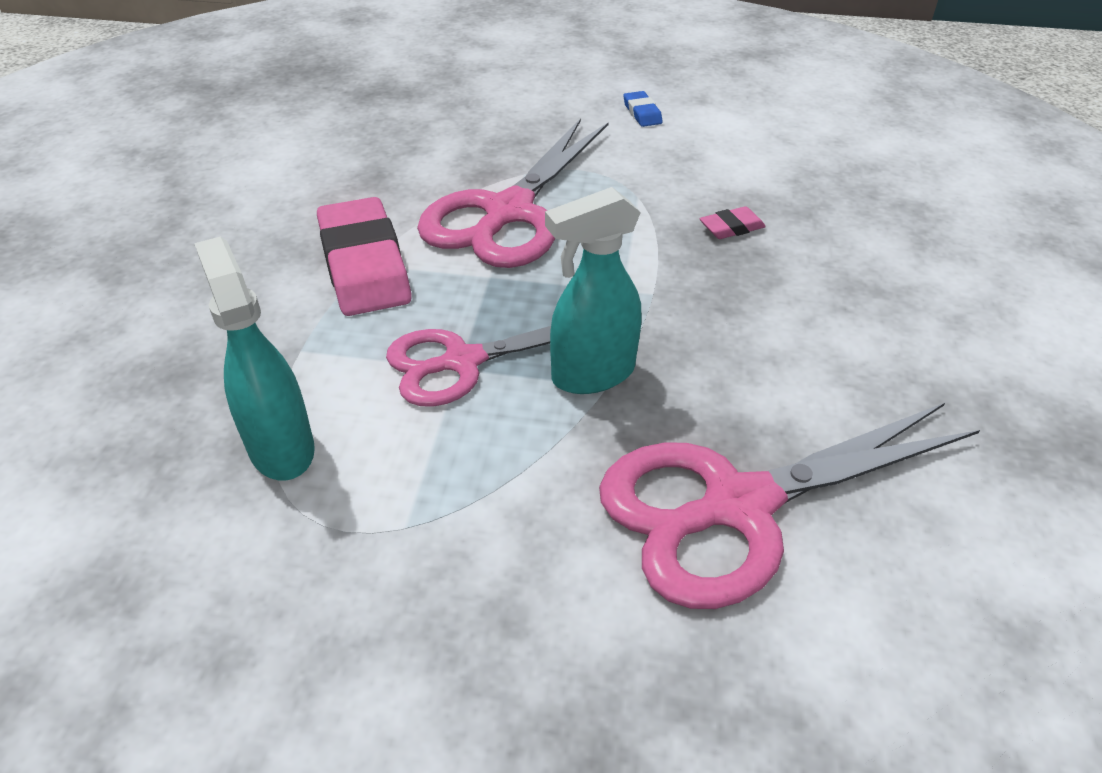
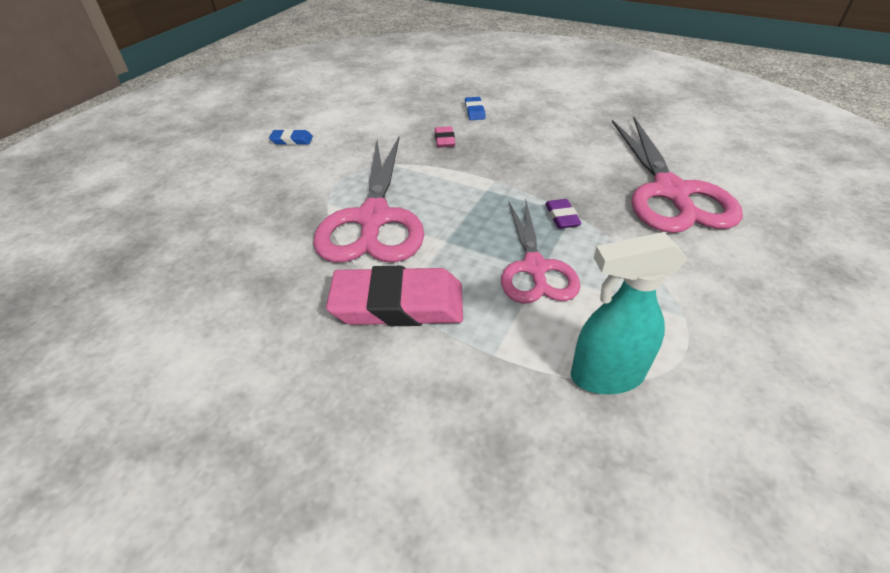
camera: 70 degrees left, 0 degrees up
pink scissors [417,118,609,268] -> pink scissors turned 45 degrees clockwise [313,137,424,263]
turquoise spray bottle [545,187,641,394] -> purple eraser [545,199,582,229]
none -> blue eraser [465,97,486,120]

